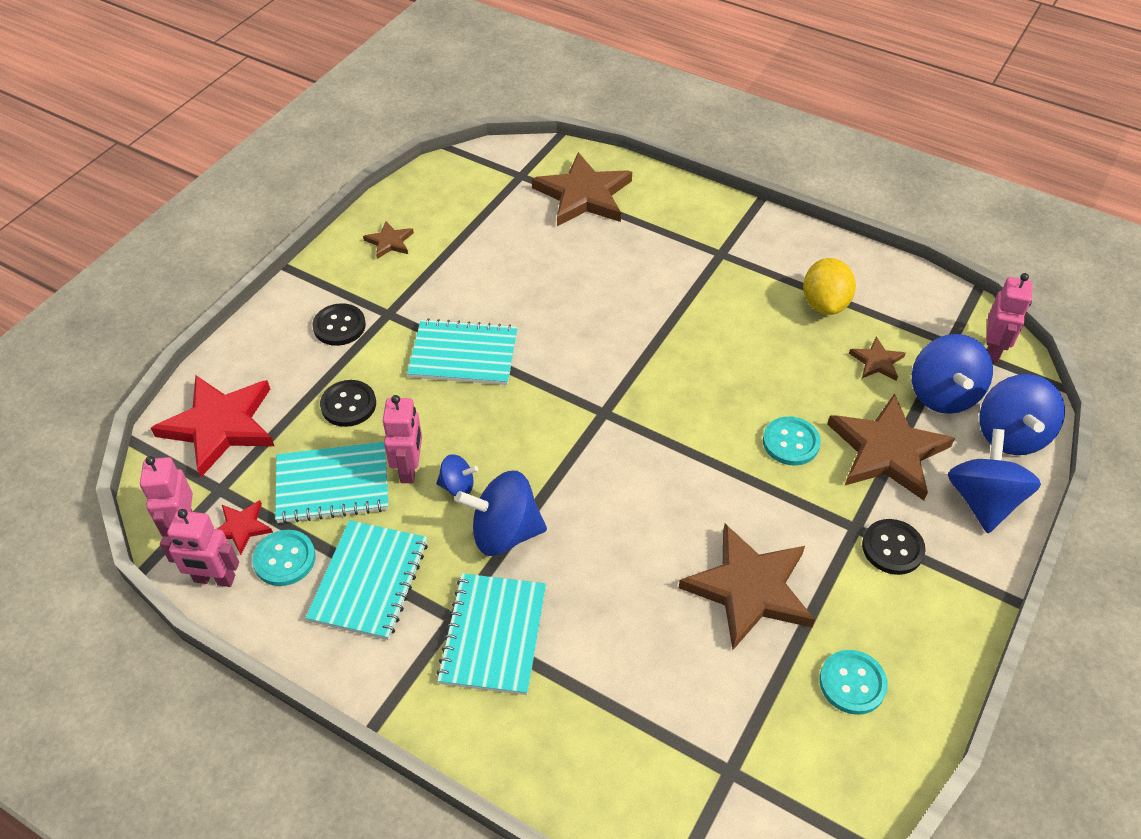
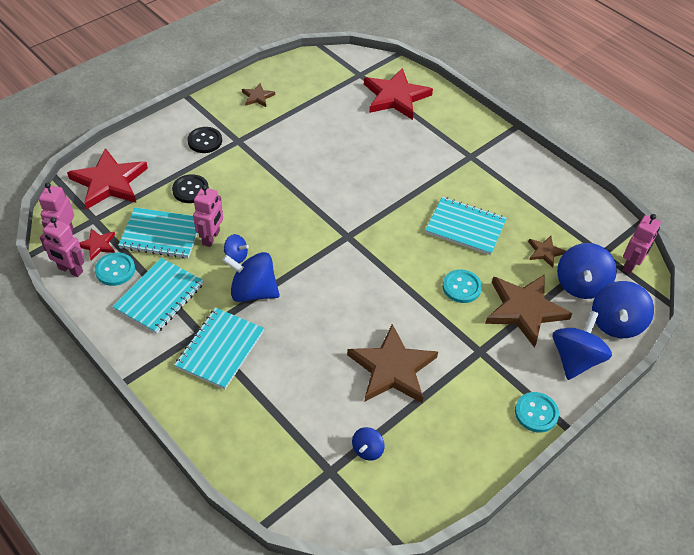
camera: 15 degrees right, 0 degrees up
turquoise notebook [407,318,518,385] -> turquoise notebook moved to [425,197,507,255]
brown star [532,152,632,226] -> red star [364,68,433,120]
yellow lemon [803,258,856,315] -> none
turquoise button [820,650,888,715] -> turquoise button moved to [515,392,559,433]
black button [862,519,925,575] -> none
none -> blue spinning top [352,427,384,461]

